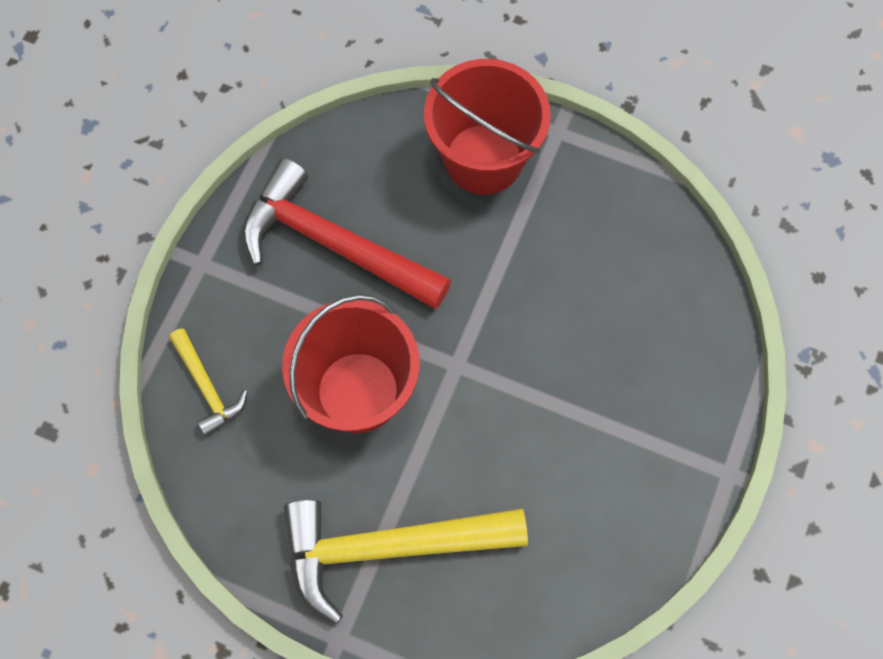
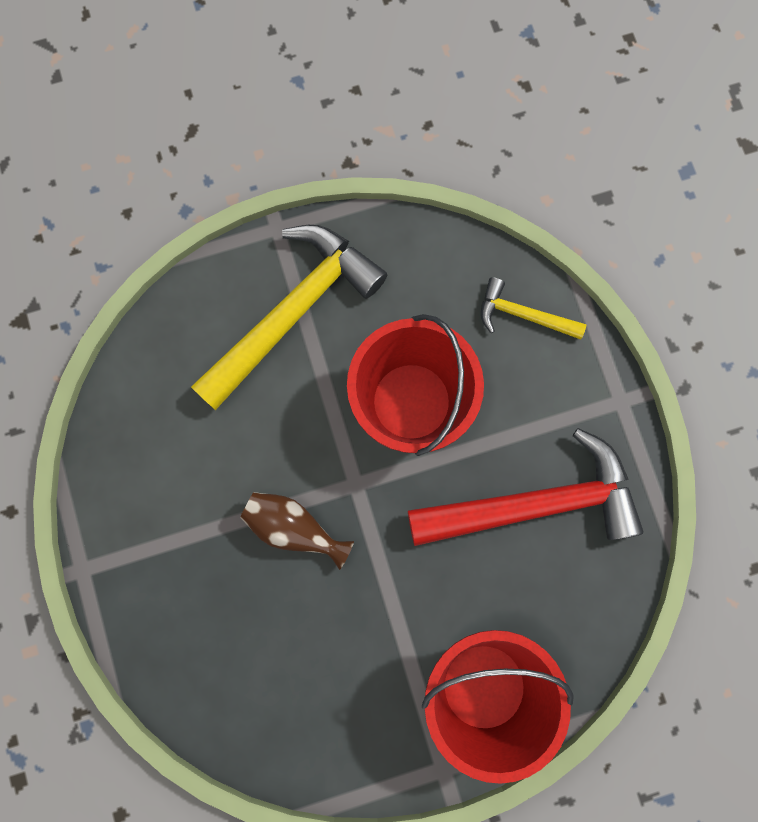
camera: 140 degrees right, 10 degrees up
none -> brown vase [240,492,354,570]

